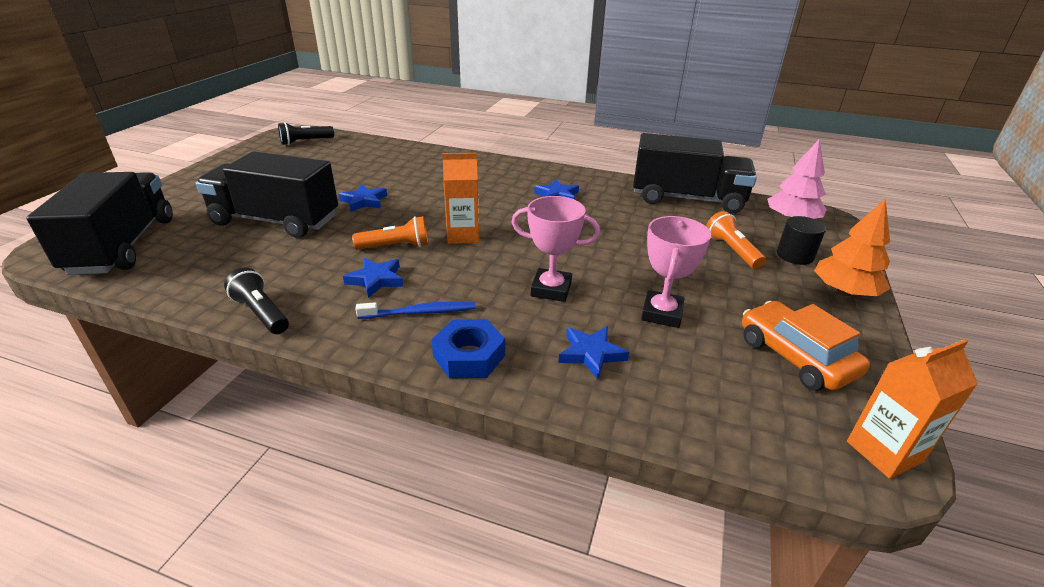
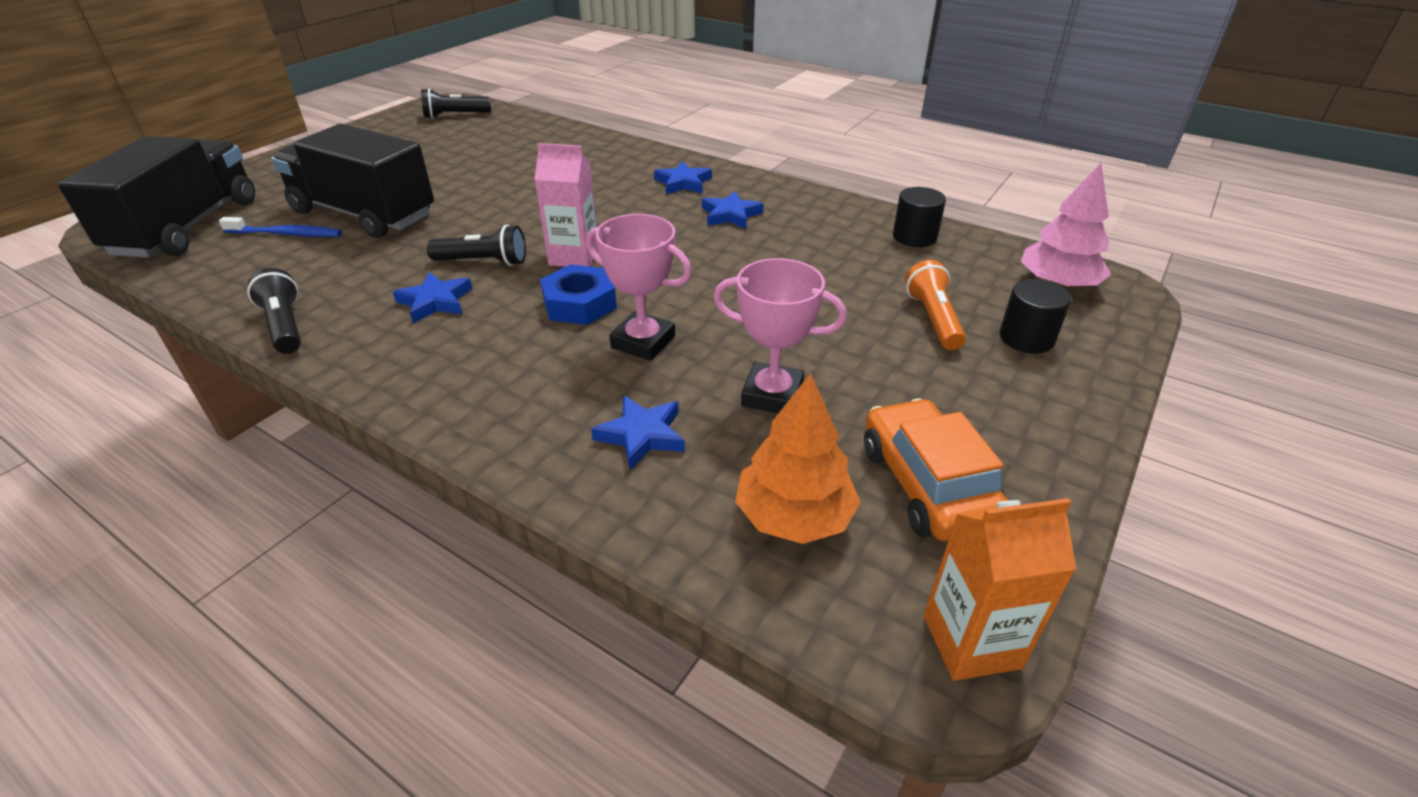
camera: 15 degrees right, 5 degrees up
blue star [339,184,387,212] -> blue star moved to [654,161,712,194]
orange flashlight [352,216,428,250] -> black flashlight [427,225,526,266]
blue toothbrush [355,301,476,319] -> blue toothbrush moved to [219,217,342,237]
blue nut [432,319,505,378] -> blue nut moved to [540,264,617,325]
orange carton [442,153,479,244] -> pink carton [534,143,598,267]
black truck [633,133,757,213] -> black cylinder [893,187,946,247]
pink trophy [641,216,711,328] -> pink trophy turned 75 degrees clockwise [713,258,847,413]
orange tree [814,199,890,296] -> orange tree moved to [735,373,861,544]

